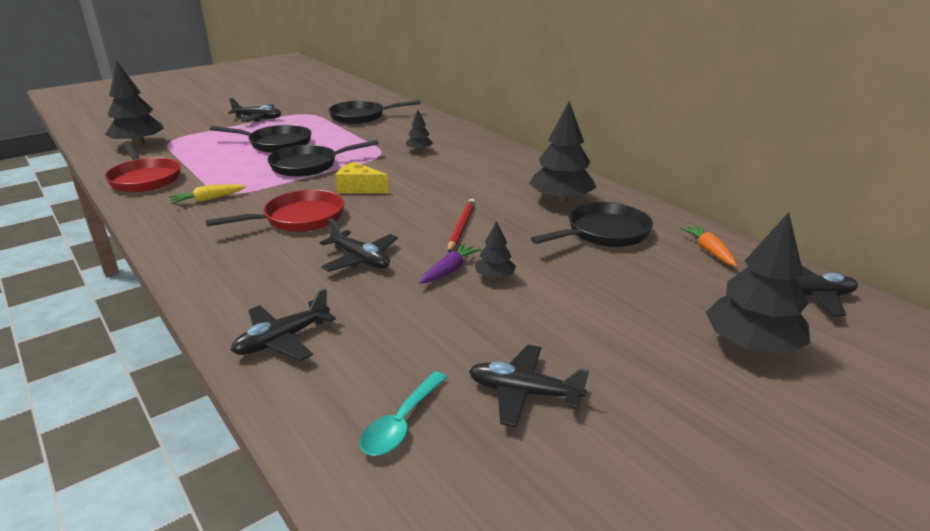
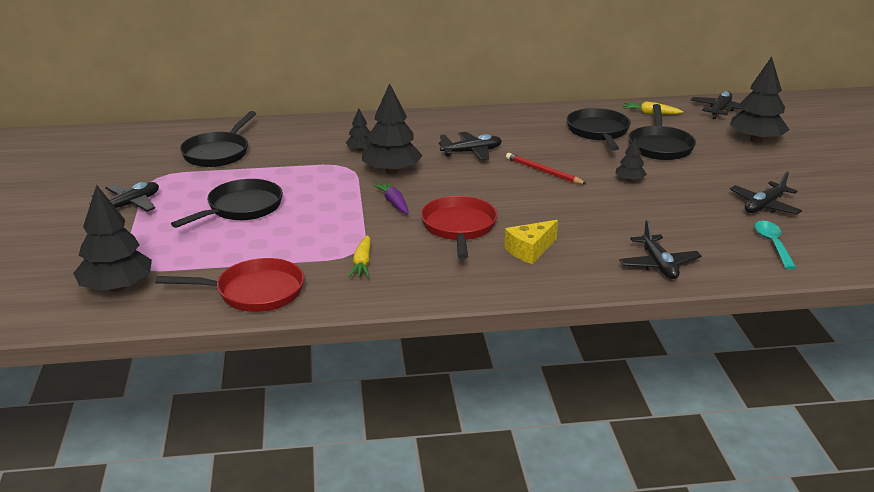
camera: 60 degrees left, 0 degrees up
black pan [267,140,379,177] -> black pan moved to [628,104,696,160]
black plane [320,218,398,272] -> black plane moved to [439,132,502,160]
yellow cheese [335,162,389,194] -> yellow cheese moved to [504,220,558,264]
turquoise spoon [360,371,447,456] -> turquoise spoon turned 150 degrees counterclockwise [755,221,796,269]
purple carrot [419,243,482,284] -> purple carrot moved to [373,181,409,214]
black tree [529,101,596,203] -> black tree moved to [362,83,423,174]
orange carrot [680,225,737,267] -> yellow carrot [623,101,683,114]

